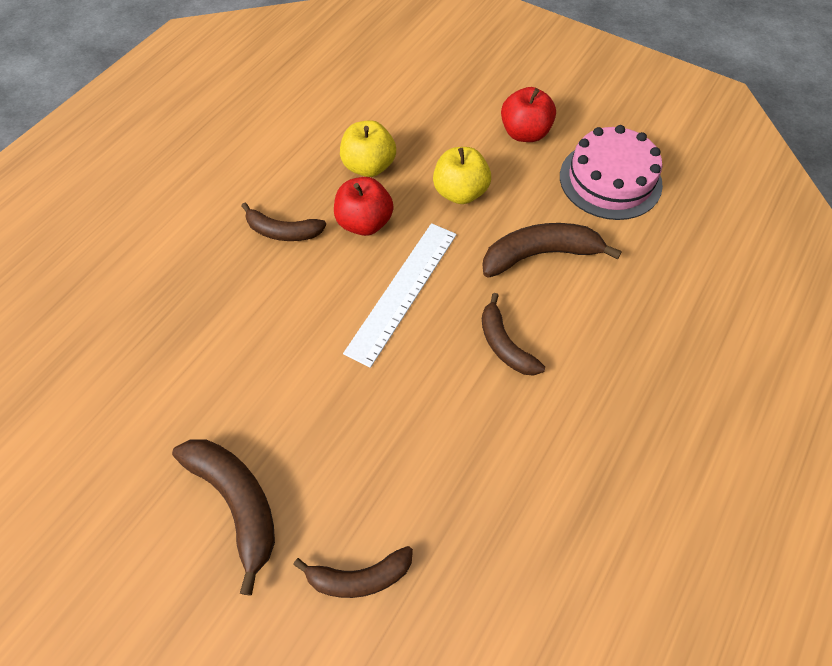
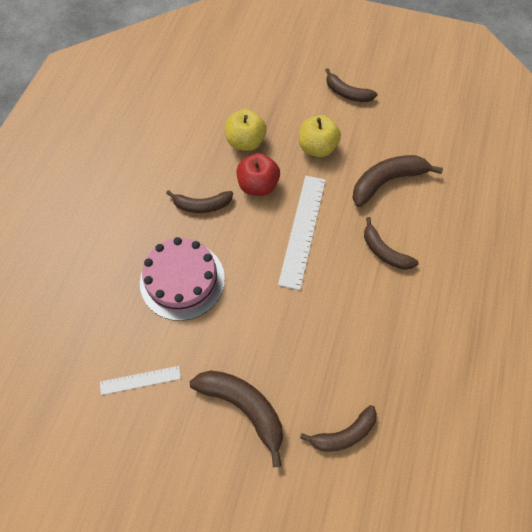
camera: 15 degrees left, 5 degrees up
red apple [501,87,556,142] -> brown banana [325,68,377,102]
pink cake [560,125,663,220] -> pink cake moved to [140,237,225,321]
none -> white ruler [100,366,181,395]

